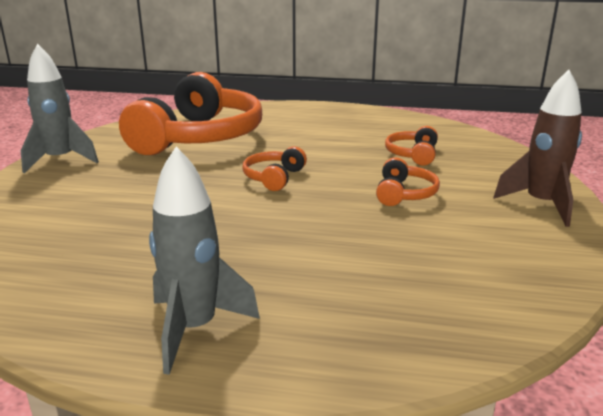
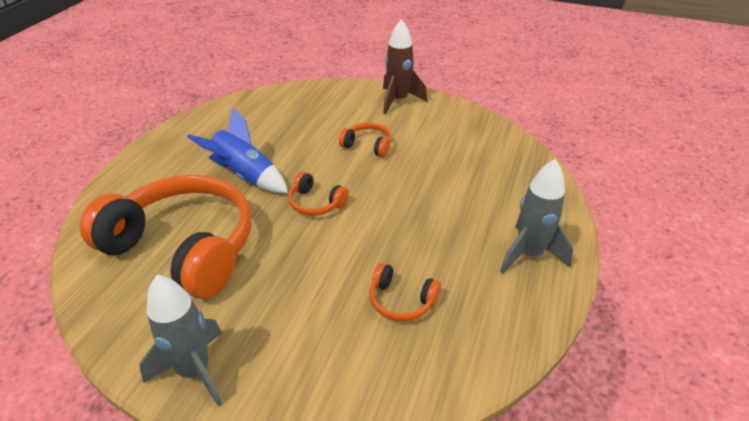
camera: 80 degrees left, 15 degrees up
orange headphones [385,126,438,165] -> orange headphones moved to [369,263,441,321]
none -> blue rocket [187,108,288,193]

